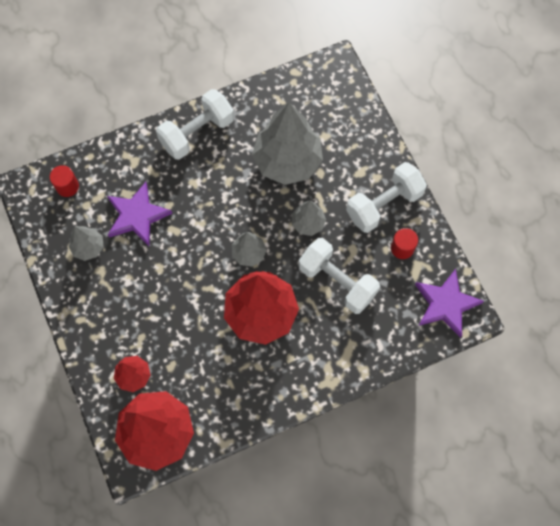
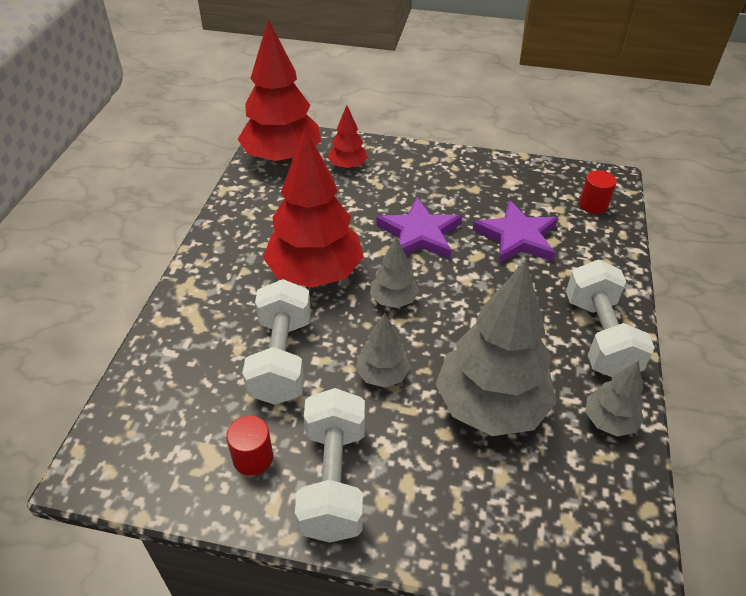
camera: 125 degrees right, 25 degrees down
grey tree [68,226,104,261] -> grey tree moved to [585,360,644,436]
white dumbbell [298,238,380,314] -> white dumbbell turned 75 degrees counterclockwise [243,279,311,405]
purple star [415,269,484,338] -> purple star moved to [376,198,462,259]

